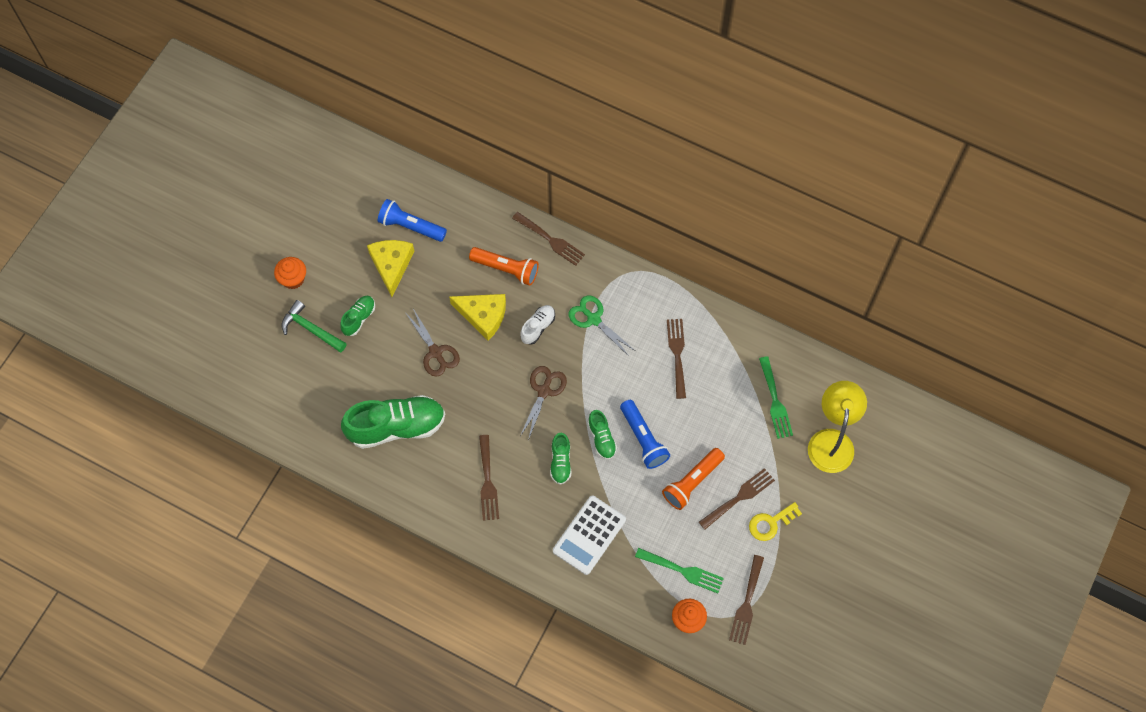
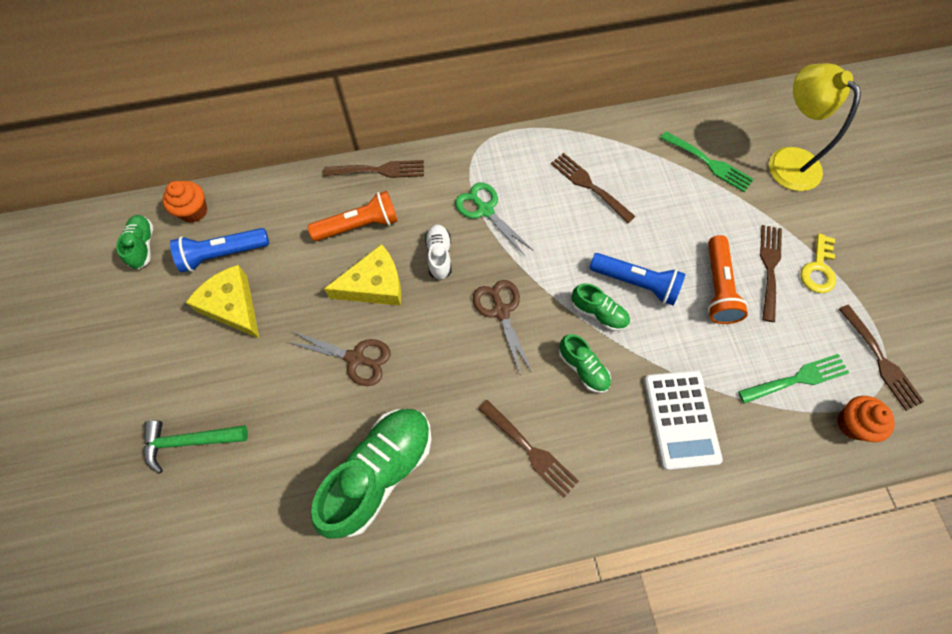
camera: 40 degrees left, 0 degrees up
orange cupcake [274,257,306,289] -> orange cupcake moved to [162,181,207,223]
green shoe [340,296,375,336] -> green shoe moved to [116,215,153,269]
green scissors [569,296,635,357] -> green scissors turned 45 degrees clockwise [455,182,533,256]

